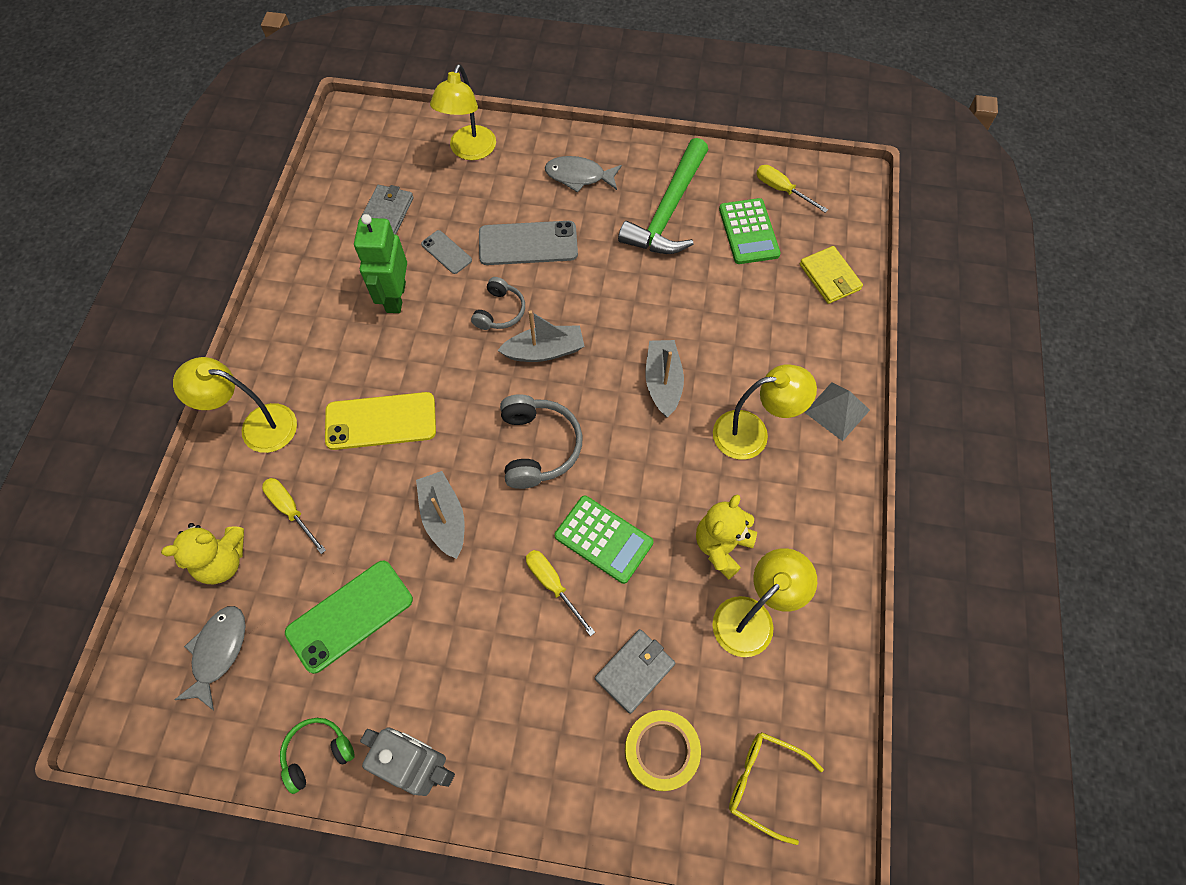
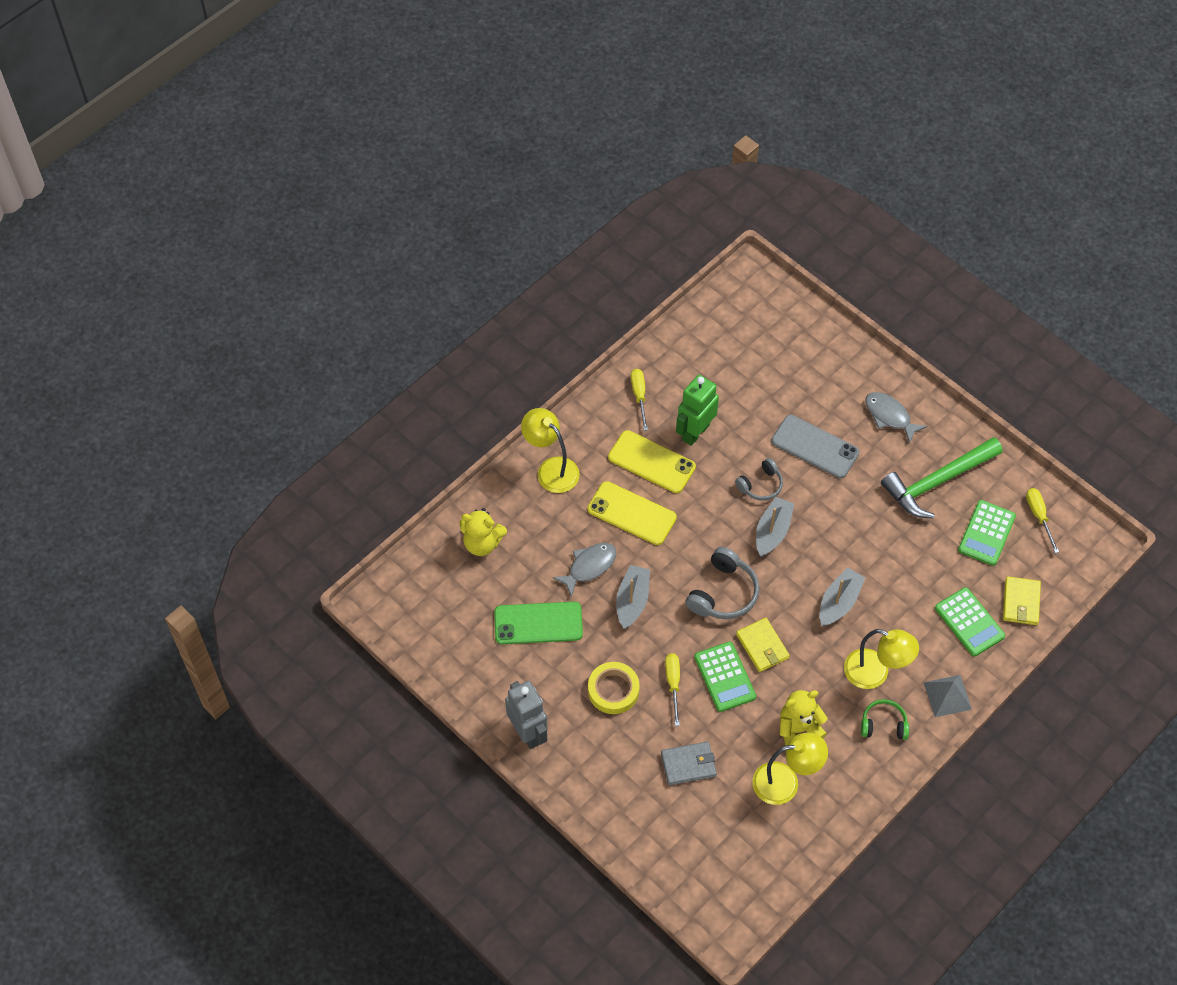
camera: 35 degrees right, 5 degrees down
grey fish [175,606,245,710] -> grey fish moved to [553,543,616,597]
yellow screwdriver [262,478,326,554] -> yellow screwdriver moved to [631,369,648,431]
green headphones [280,718,355,794] -> green headphones moved to [861,699,909,740]
grey wallet [361,185,414,235] -> none
grey phone [421,230,472,274] -> none
yellow lamp [430,64,496,160] -> none
grey boat [497,310,585,362] -> grey boat turned 90 degrees counterclockwise [756,497,794,557]
yellow tape [625,710,701,791] -> yellow tape moved to [588,662,640,714]
yellow glasses [729,732,824,845] -> none
none -> yellow phone [608,430,696,493]
none -> yellow wallet [736,618,790,672]
none -> green calculator [935,587,1005,656]

